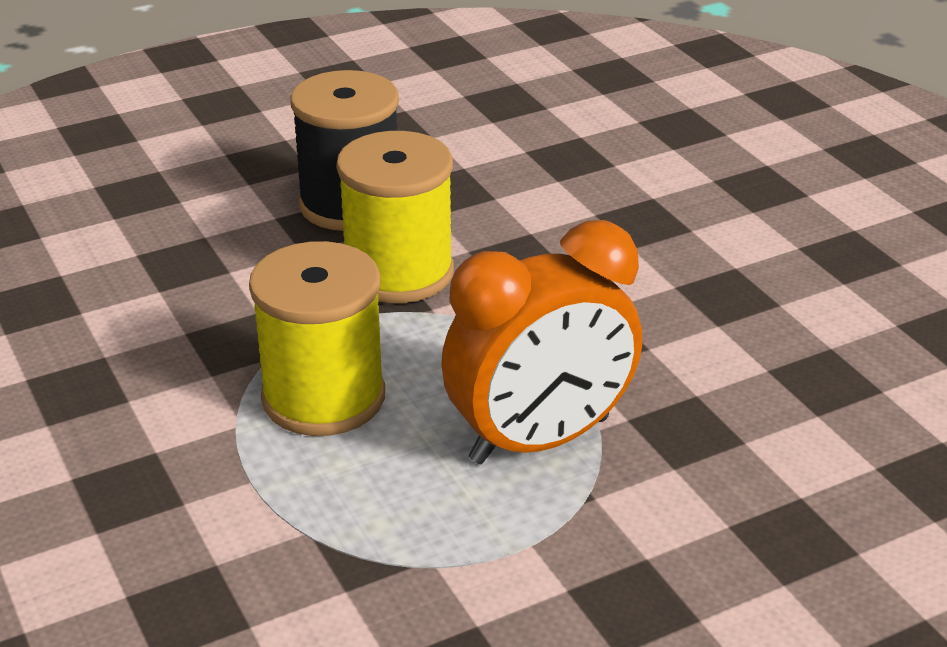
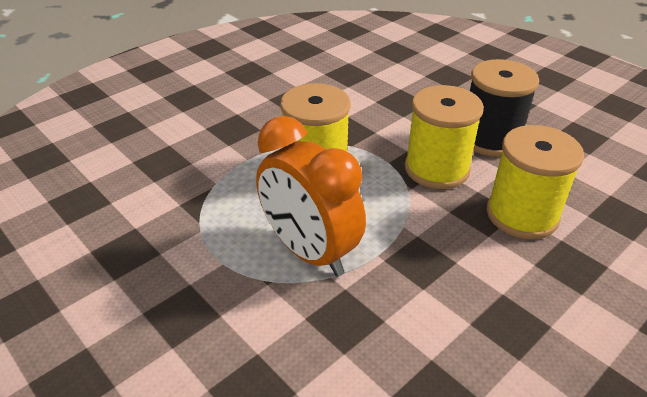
camera: 75 degrees right, 5 degrees up
none -> yellow spool [487,125,584,239]

